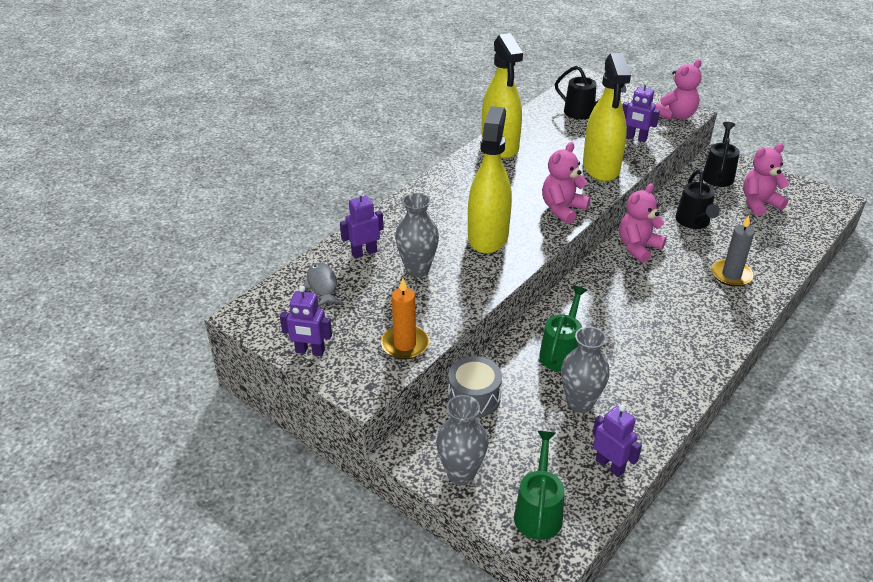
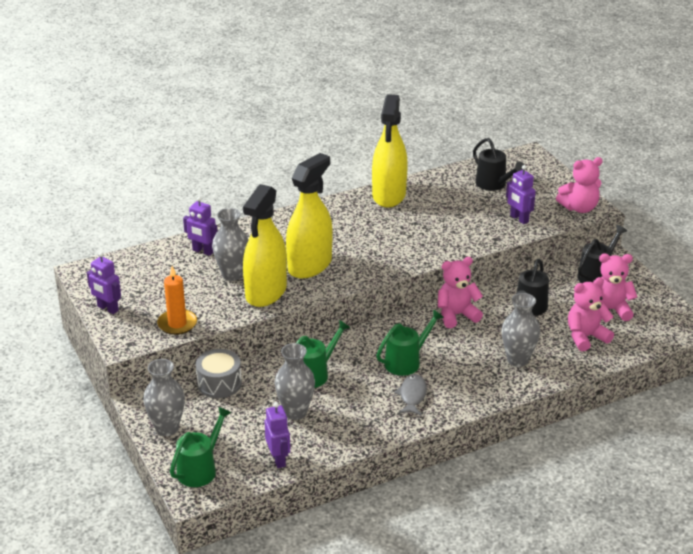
camera: 25 degrees right, 5 degrees down
grey fish [303,263,343,307] -> grey fish moved to [394,374,427,416]
purple robot [340,190,384,259] -> purple robot turned 150 degrees counterclockwise [183,196,218,256]
pink teddy bear [542,142,590,224] -> pink teddy bear moved to [568,277,614,351]
yellow spray bottle [583,53,631,182] -> yellow spray bottle moved to [243,184,287,307]
grey candle [712,215,754,287] -> grey vase [502,293,540,367]
none -> green watering can [376,309,444,376]

